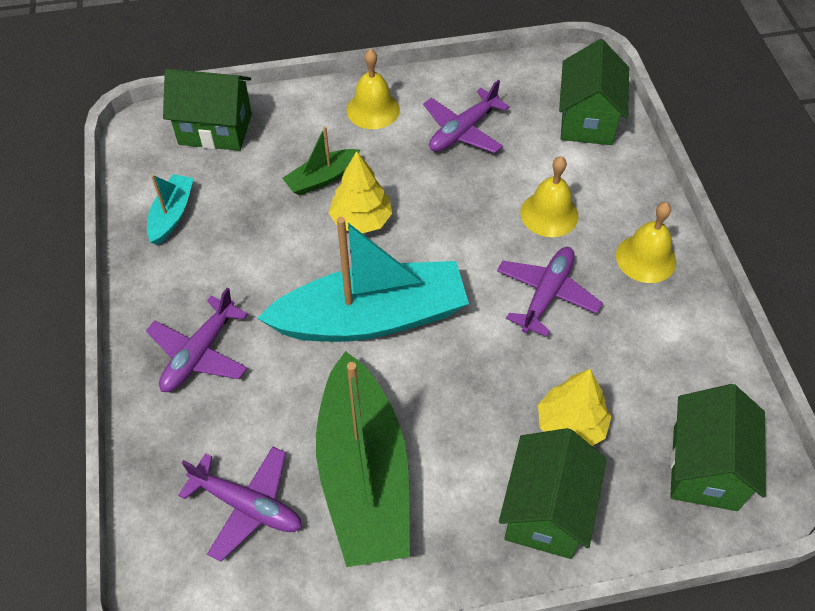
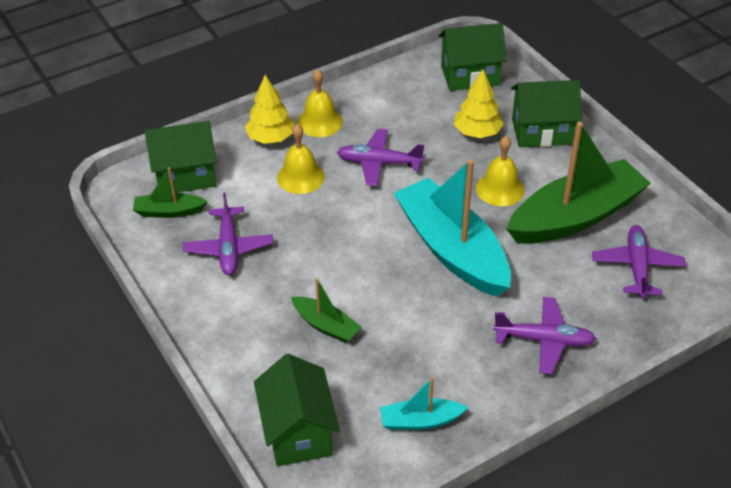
camera: 110 degrees left, 10 degrees down
yellow tree [329,151,392,234] -> yellow tree moved to [245,75,294,144]
yellow bell [347,49,400,129] -> yellow bell moved to [476,136,525,206]
purple plane [423,80,510,153] -> purple plane turned 60 degrees clockwise [183,193,273,275]
none -> green boat [133,167,208,218]

